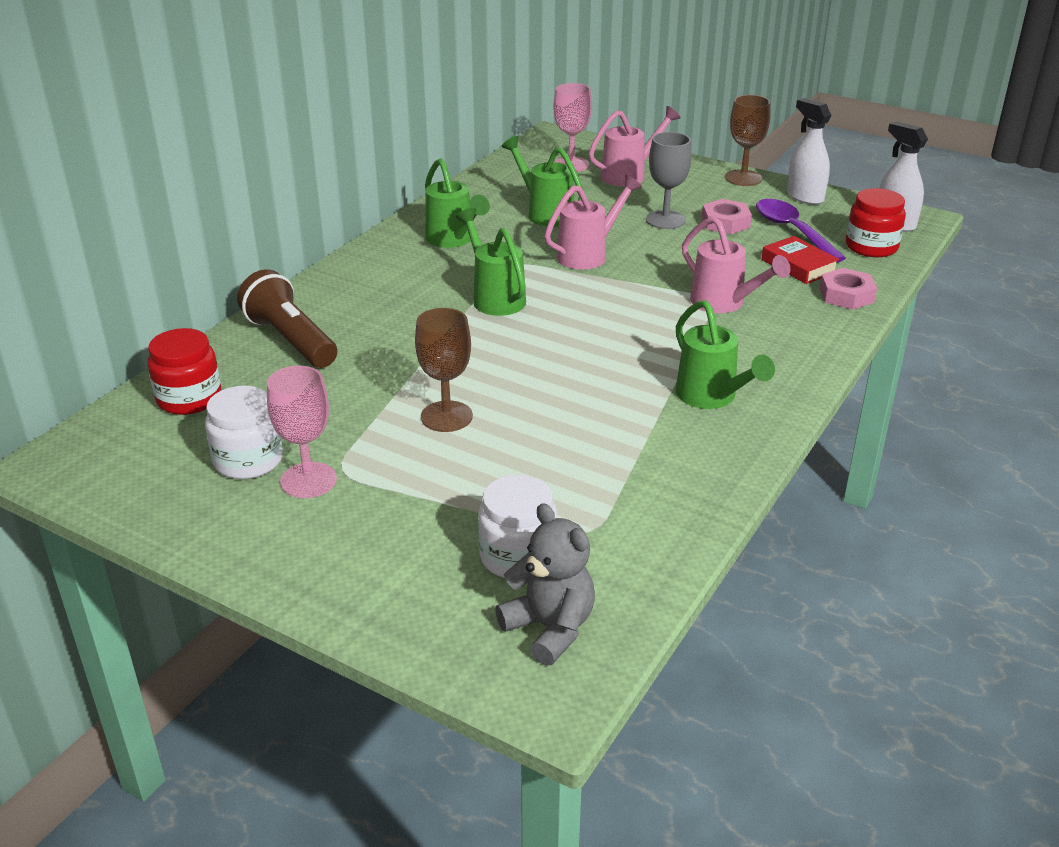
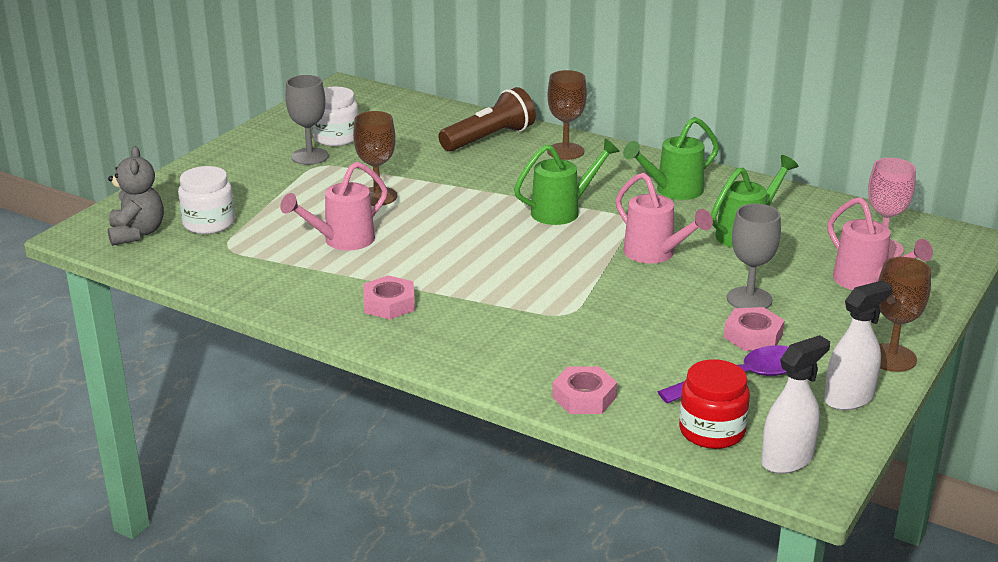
camera: 90 degrees right, 5 degrees down
red jar [148,328,221,415] -> none
pink goblet [267,366,337,498] -> grey goblet [285,75,329,165]
grey teddy bear [495,503,595,666] -> grey teddy bear turned 60 degrees counterclockwise [108,146,164,246]
green watering can [676,300,775,409] -> pink nut [363,275,415,319]
pink watering can [682,216,790,313] -> pink watering can moved to [280,162,388,251]
red book [762,236,839,284] -> none
none -> brown goblet [547,70,587,160]

